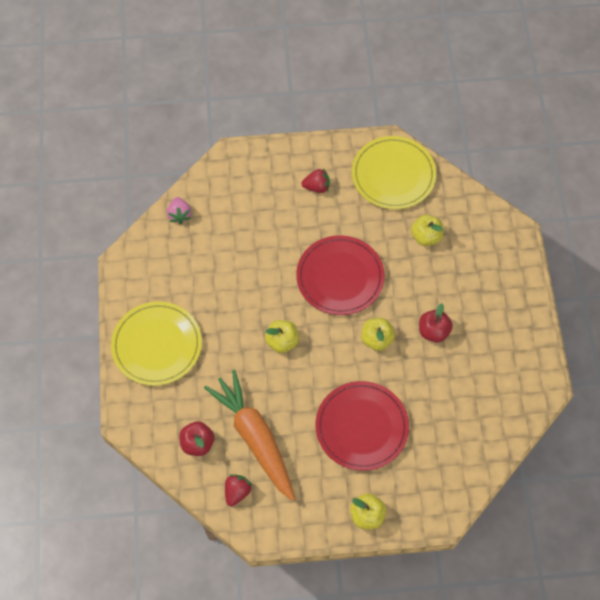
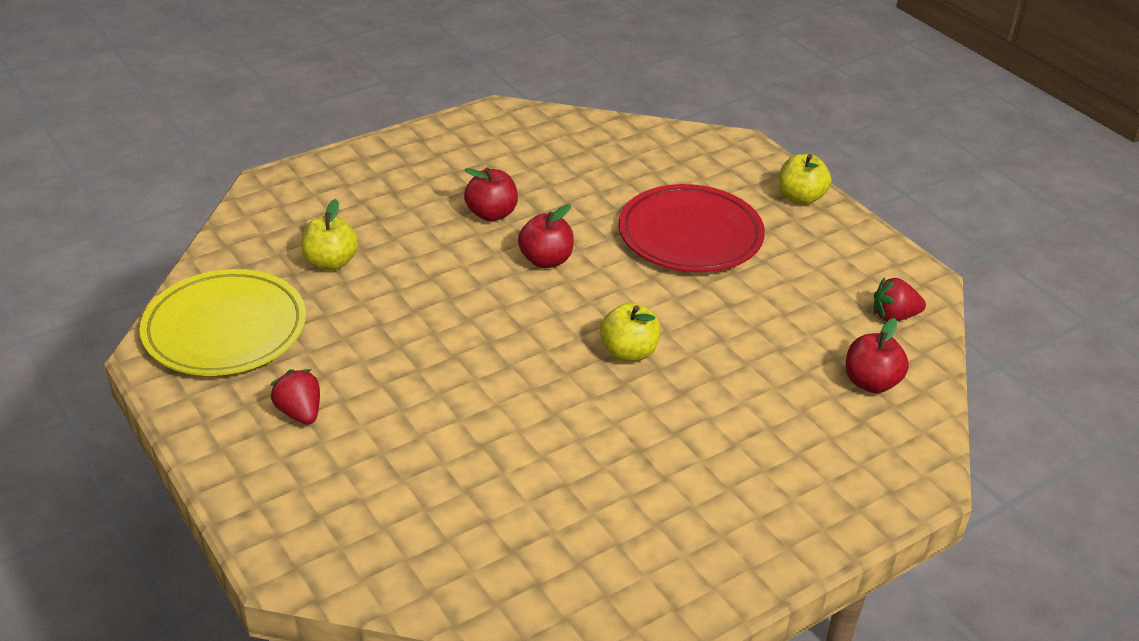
camera: 120 degrees left, 25 degrees down
yellow plate [111,302,202,386] -> none
pink strawberry [167,197,191,224] -> none
orange carrot [204,370,295,501] -> none
red plate [296,235,385,315] -> none
yellow apple [361,318,395,351] -> red apple [518,204,574,268]

